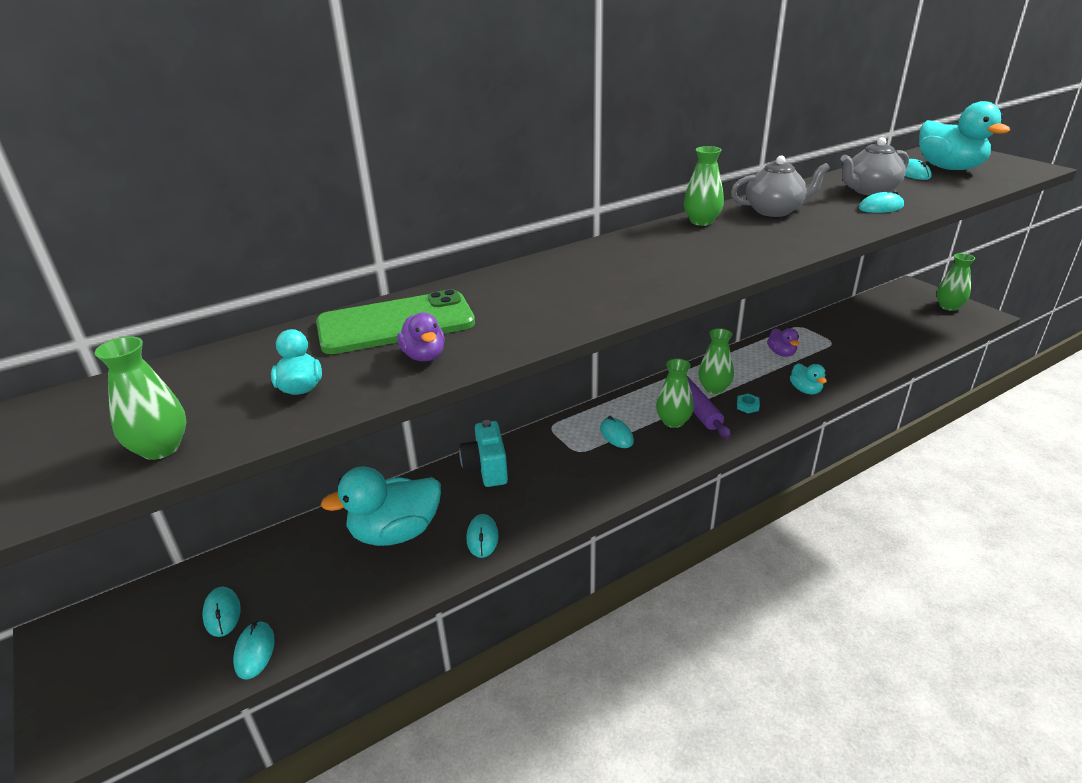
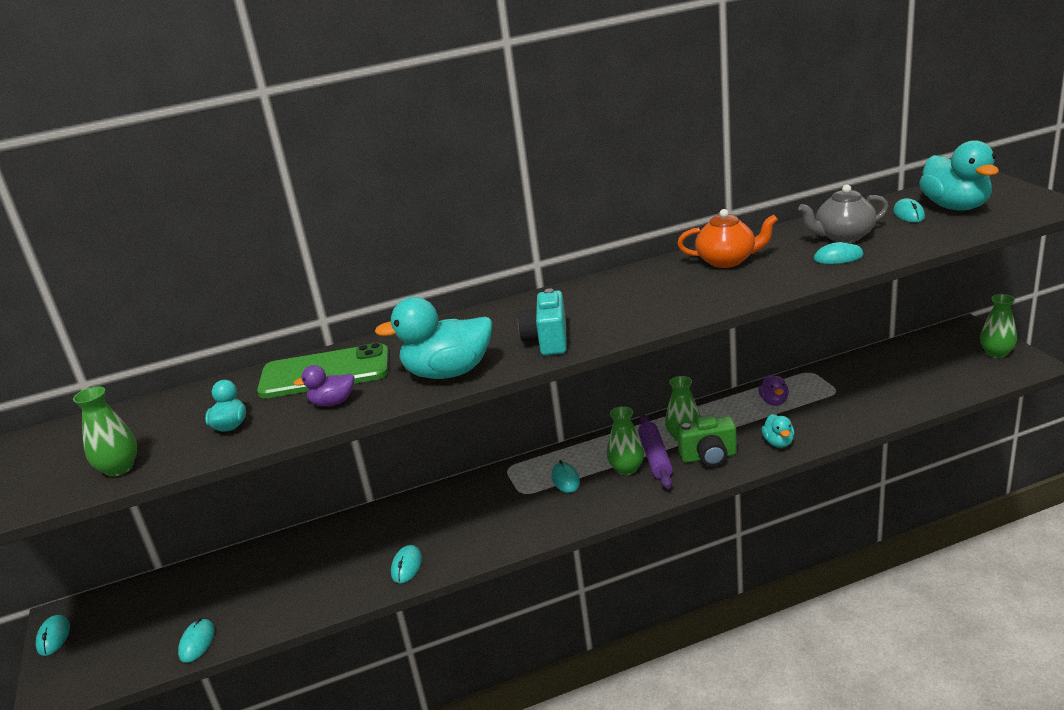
camera: 15 degrees right, 5 degrees down
turquoise mouse [202,586,241,637] -> turquoise mouse moved to [36,615,70,656]
turquoise duck [321,466,441,546] -> turquoise duck moved to [374,297,492,379]
purple duck [397,312,445,361] -> purple duck turned 90 degrees clockwise [293,365,354,406]
turquoise camera [459,420,508,487] -> turquoise camera moved to [518,288,567,355]
green vase [684,146,724,226] -> none
grey teapot [731,155,830,217] -> orange teapot [677,209,778,268]
turquoise nut [737,394,760,413] -> green camera [677,415,737,466]

